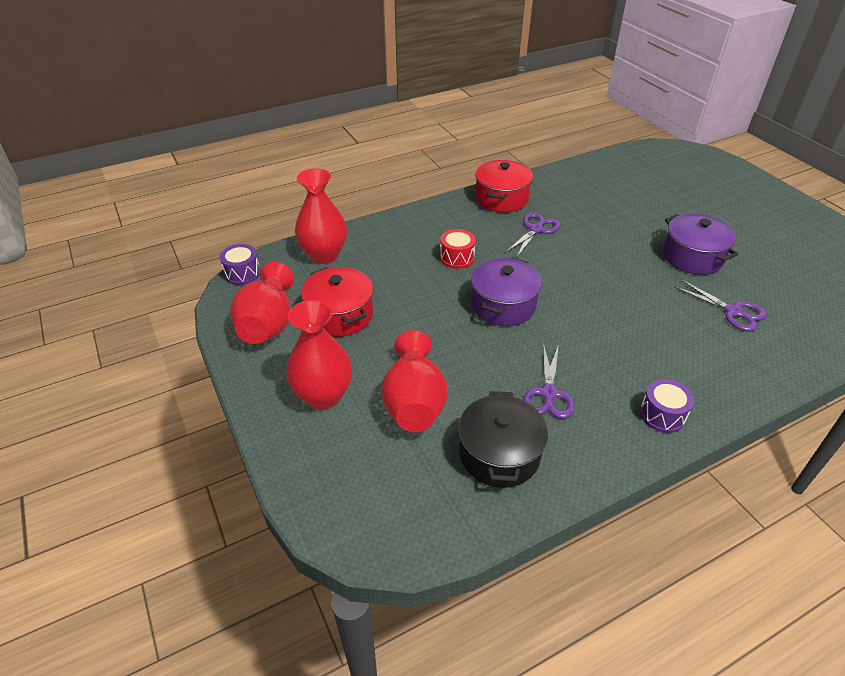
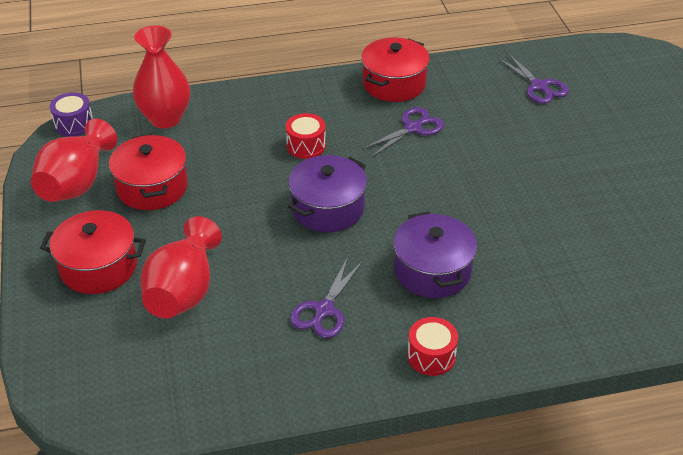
camera: 15 degrees right, 0 degrees up
red vase [286,300,352,410] -> red pot [40,210,146,294]
black pot [458,391,548,488] -> none
purple drum [640,379,694,433] -> red drum [407,317,458,376]
purple pot [663,214,738,275] -> purple pot moved to [393,211,477,298]
purple scissors [674,280,767,331] -> purple scissors moved to [497,53,569,104]

